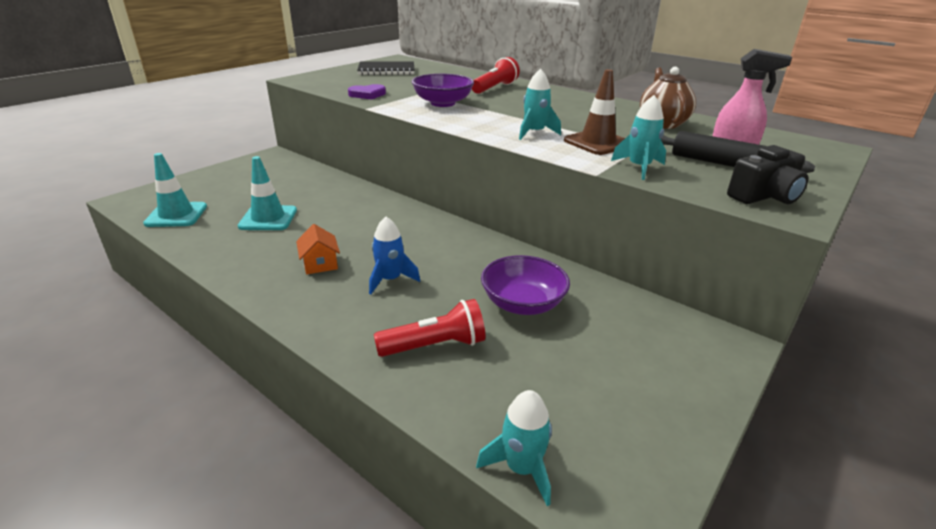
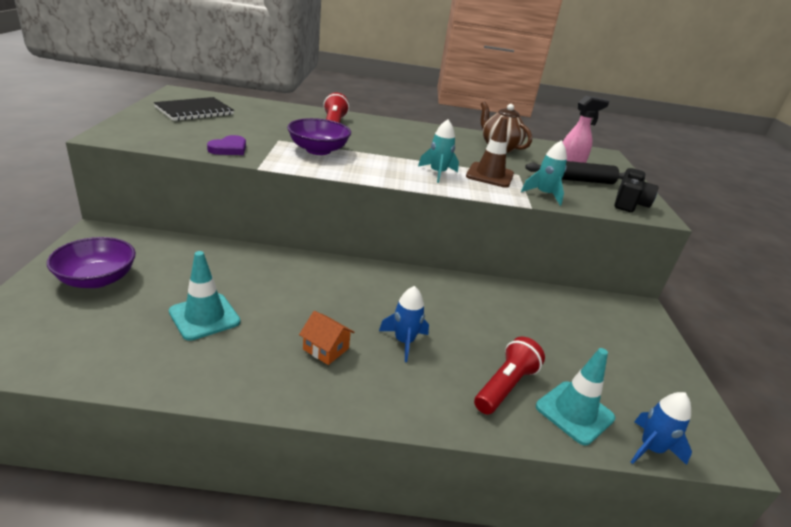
camera: 40 degrees left, 0 degrees up
turquoise traffic cone [143,153,207,227] -> turquoise traffic cone moved to [536,348,615,445]
turquoise rocket [476,390,552,506] -> blue rocket [631,392,692,465]
purple bowl [481,255,570,315] -> purple bowl moved to [47,237,136,288]

